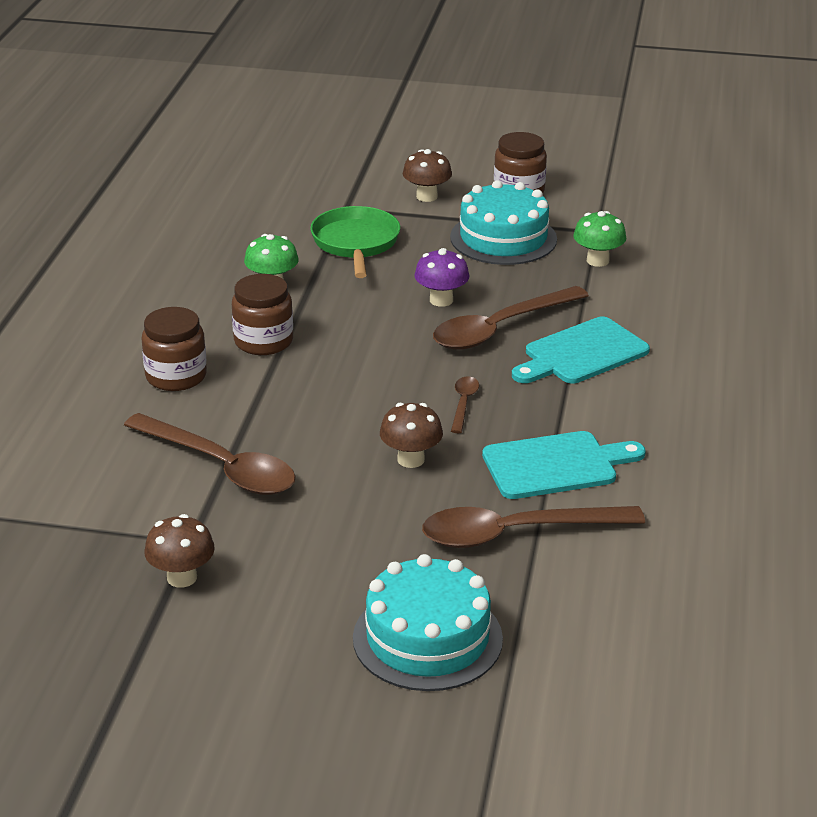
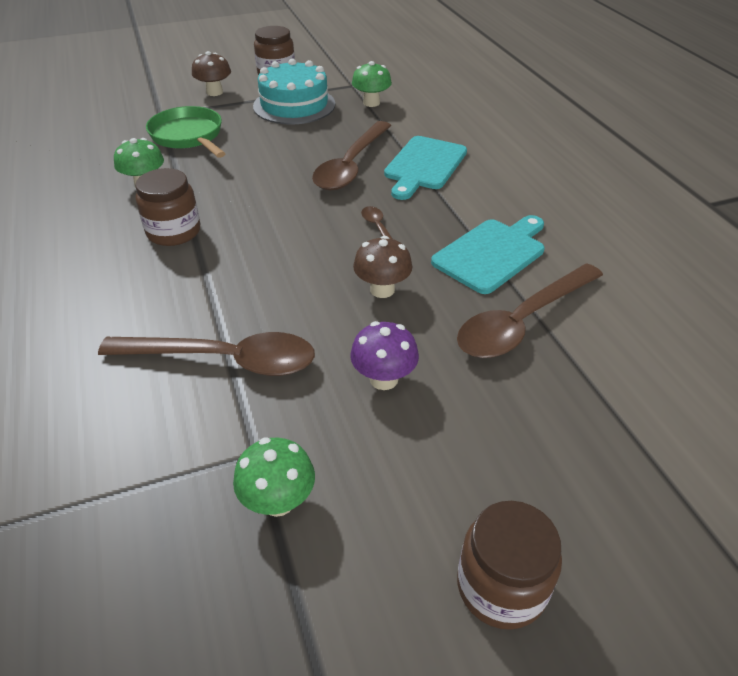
camera: 30 degrees left, 10 degrees up
brown jar [142,307,207,391] -> brown jar moved to [457,501,562,630]
brown mushroom [144,514,215,588] -> green mushroom [233,437,315,517]
turquoise cake [353,554,503,691] -> none
purple mushroom [414,248,469,307] -> purple mushroom moved to [350,321,419,390]

